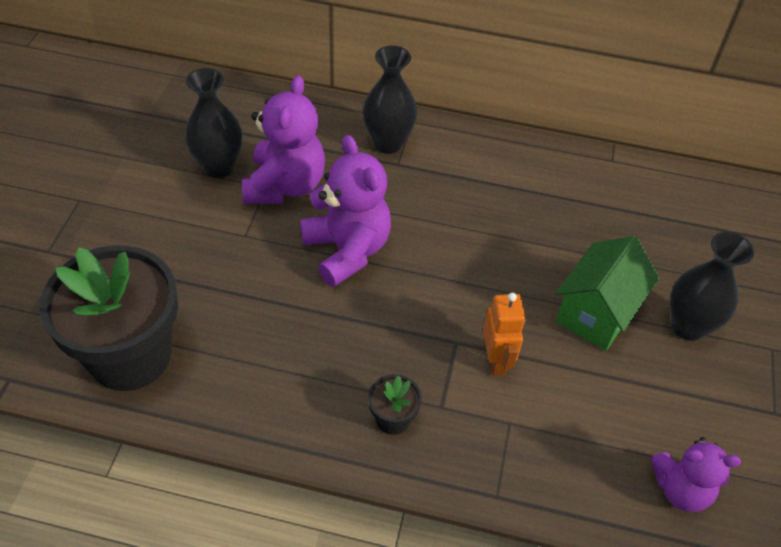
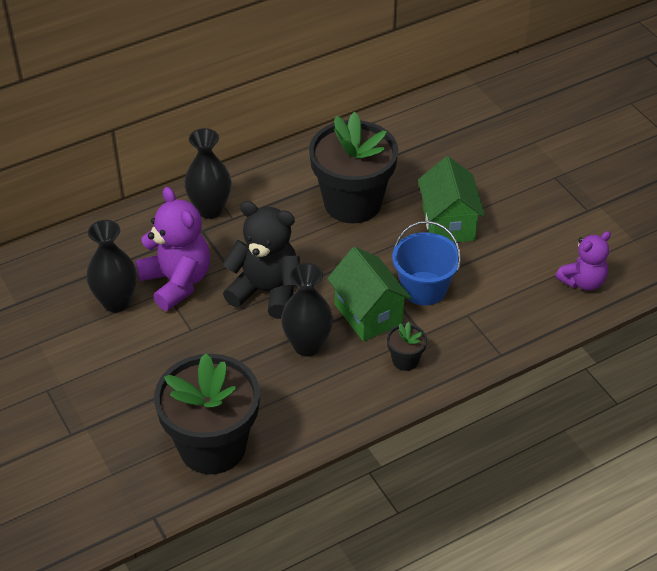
camera: 40 degrees left, 5 degrees down
purple teddy bear [300,135,391,287] -> black teddy bear [223,201,300,319]
orange robot [483,293,525,376] -> blue bucket [392,221,461,305]
black vase [670,232,754,341] -> black vase moved to [281,263,333,357]
none -> black flower pot [309,112,398,223]
none -> green house [327,247,412,341]

